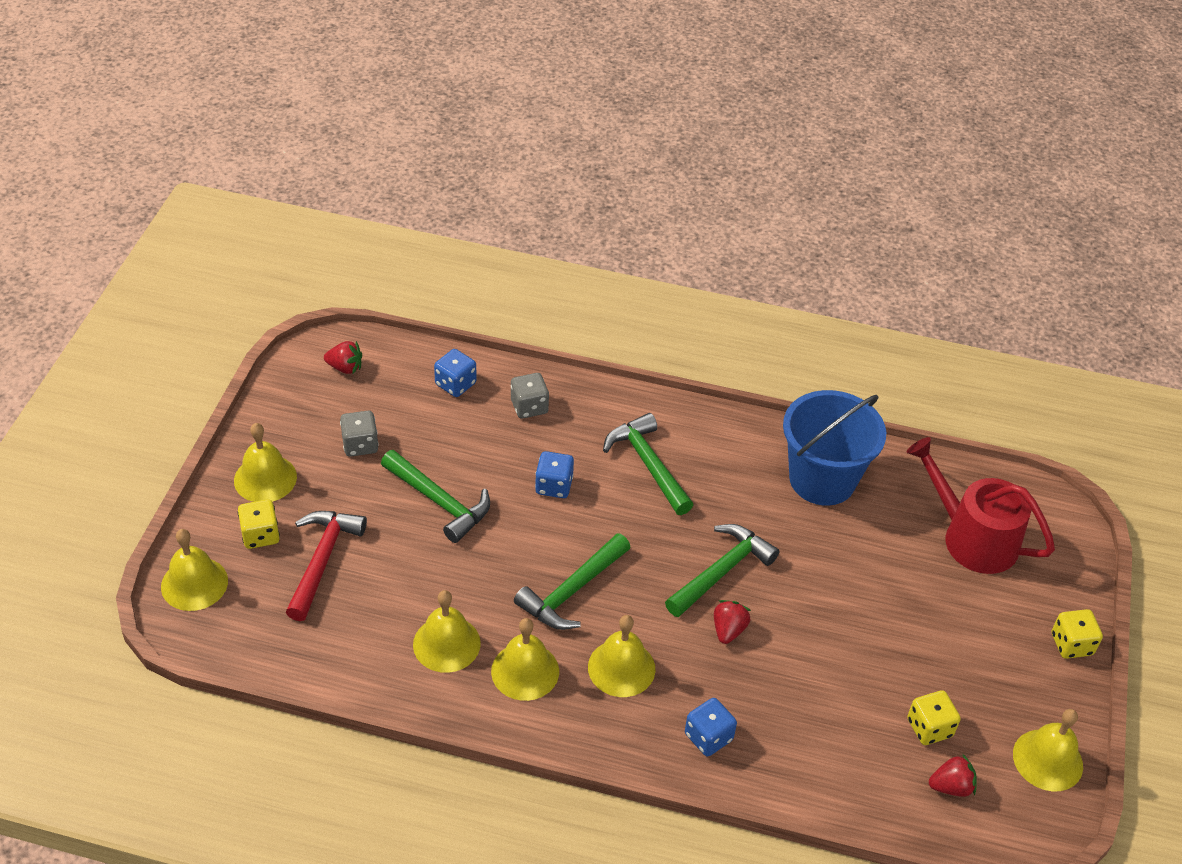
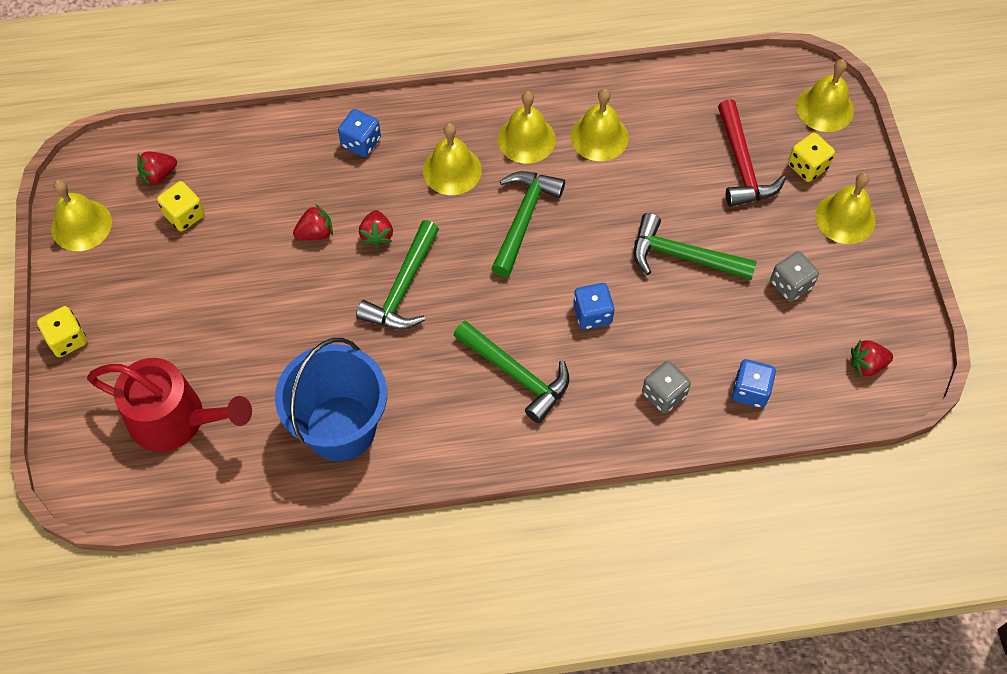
camera: 160 degrees right, 15 degrees up
none -> red strawberry [293,204,333,240]

